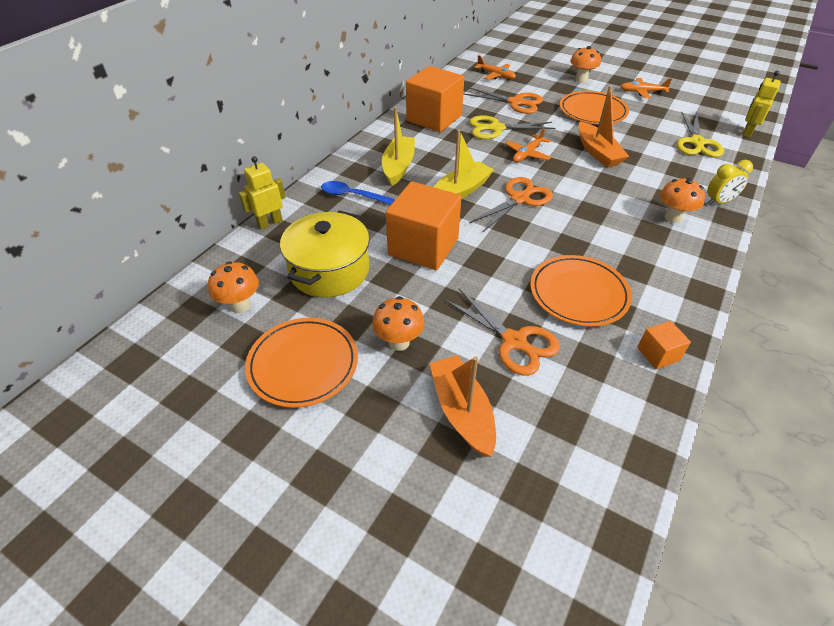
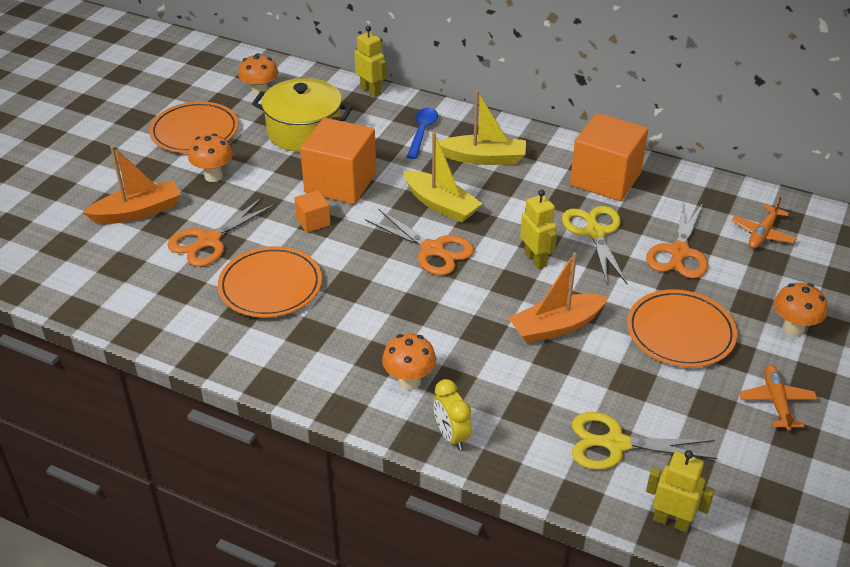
camera: 85 degrees right, 5 degrees down
orange plane [505,127,551,162] -> yellow robot [520,190,557,269]
orange cube [637,321,691,369] -> orange cube moved to [294,190,331,233]

